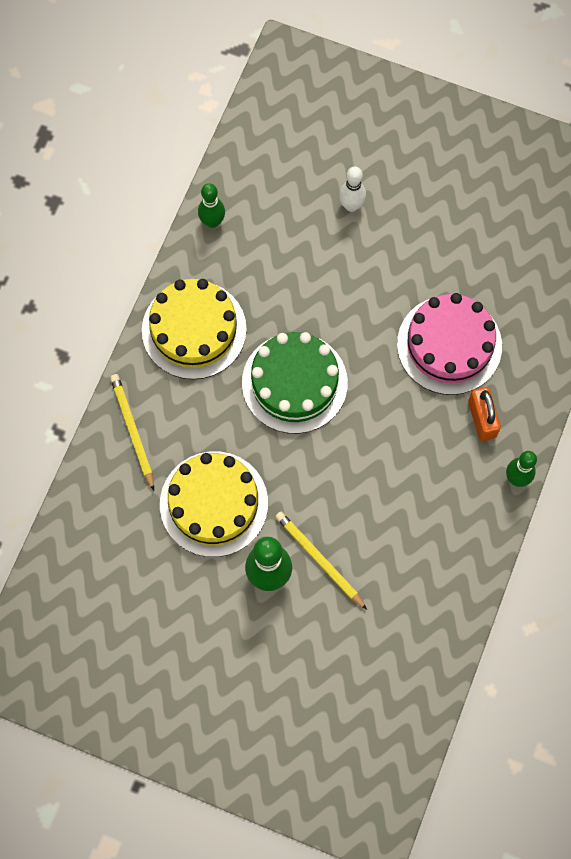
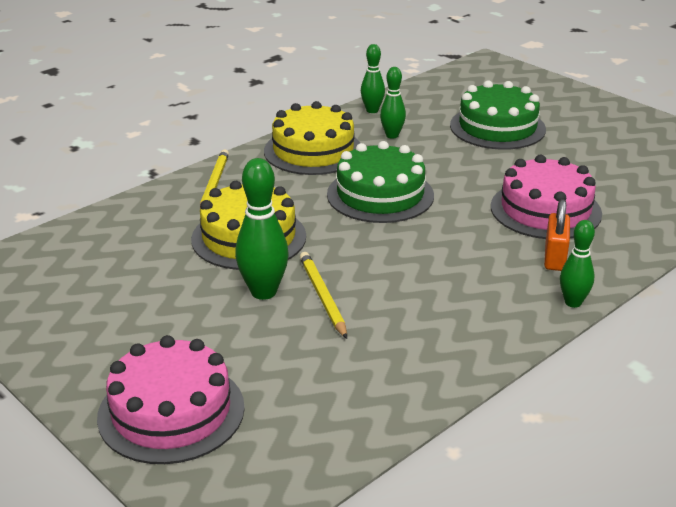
camera: 25 degrees right, 40 degrees down
white bowling pin [339,167,366,212] -> green cake [450,80,546,150]
none -> pink cake [97,335,245,464]
none -> green bowling pin [380,67,406,139]

